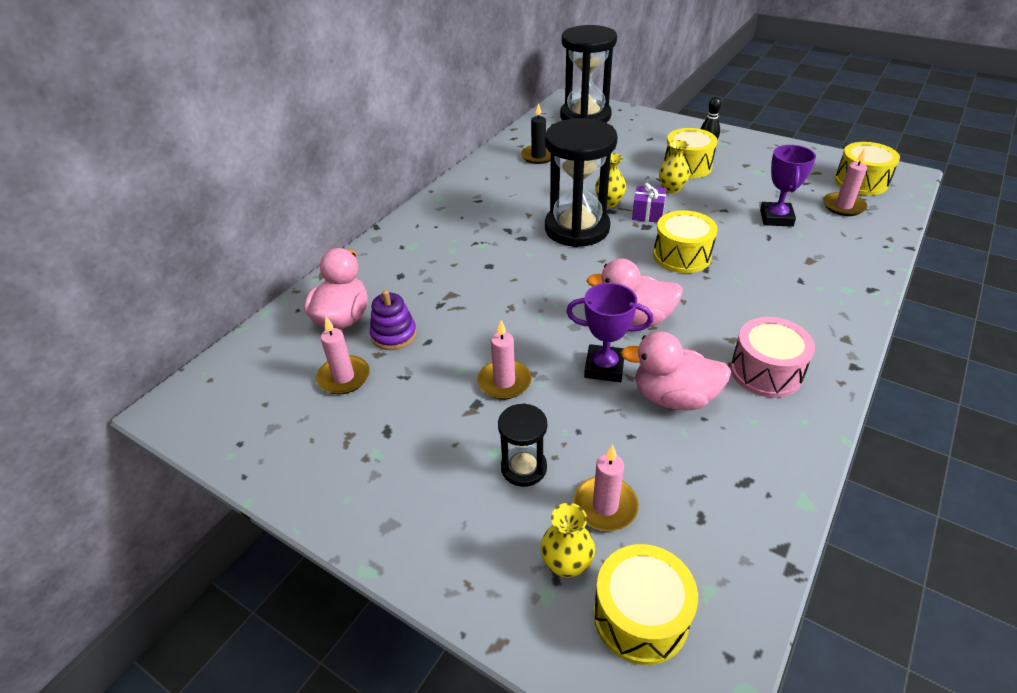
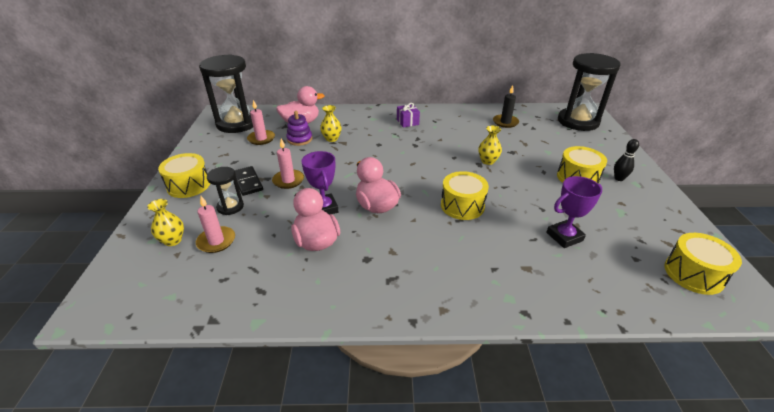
camera: 55 degrees right, 5 degrees down
black hourglass [545,118,618,247] -> black hourglass moved to [199,54,253,133]
yellow drum [594,544,698,665] -> yellow drum moved to [158,153,210,198]
purple gift [632,183,666,223] -> purple gift moved to [397,103,420,127]
yellow vase [659,140,690,193] -> yellow vase moved to [320,105,342,142]
pink drum [730,317,815,398] -> none
pink candle [823,148,867,216] -> none
none -> black domino [235,166,263,196]

